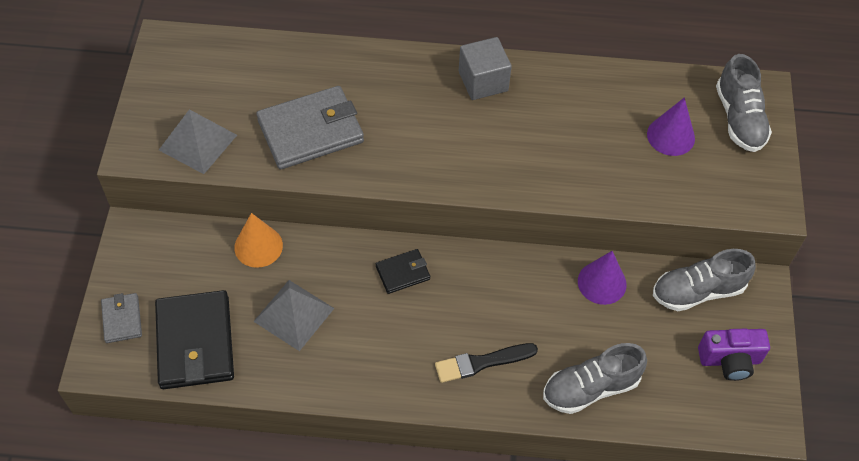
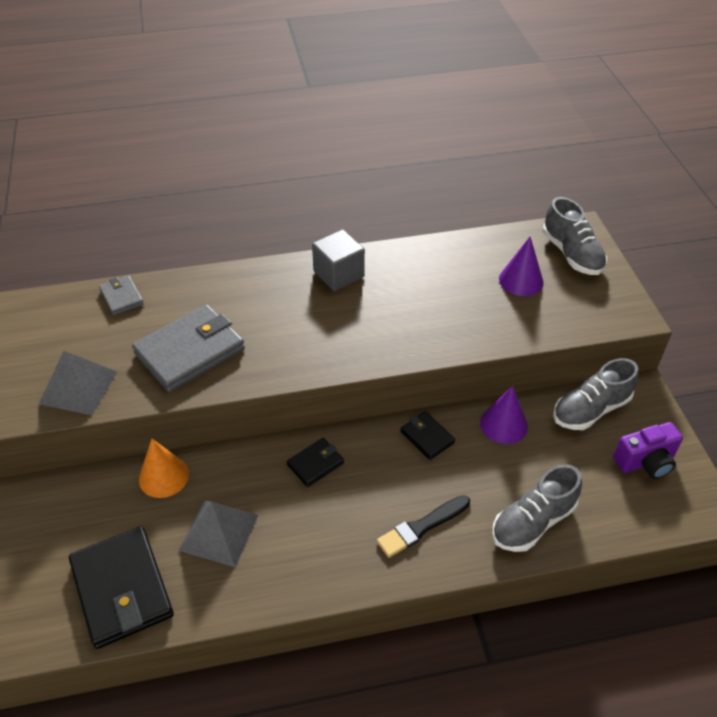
camera: 15 degrees left, 10 degrees down
grey wallet [101,293,142,343] -> grey wallet moved to [99,275,144,315]
none -> black wallet [400,412,455,460]

